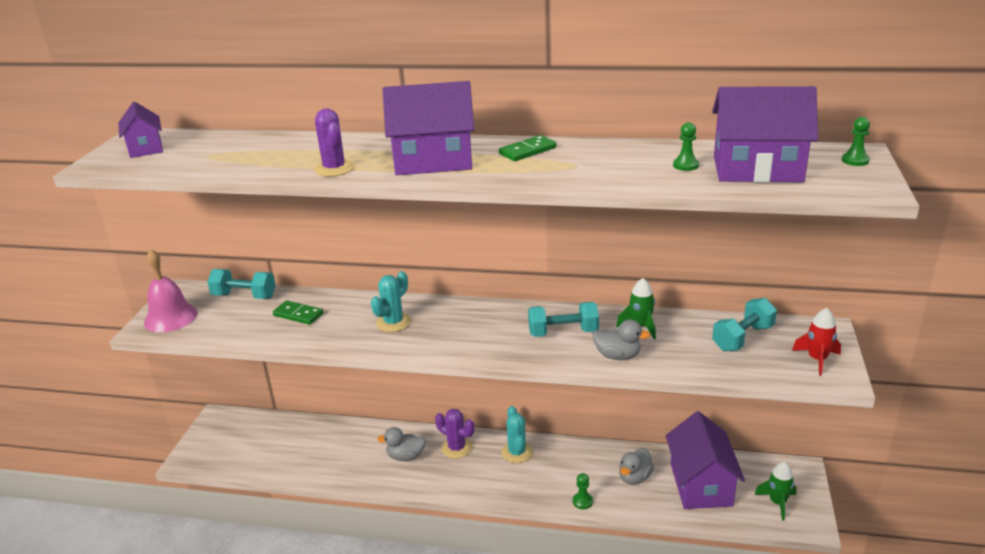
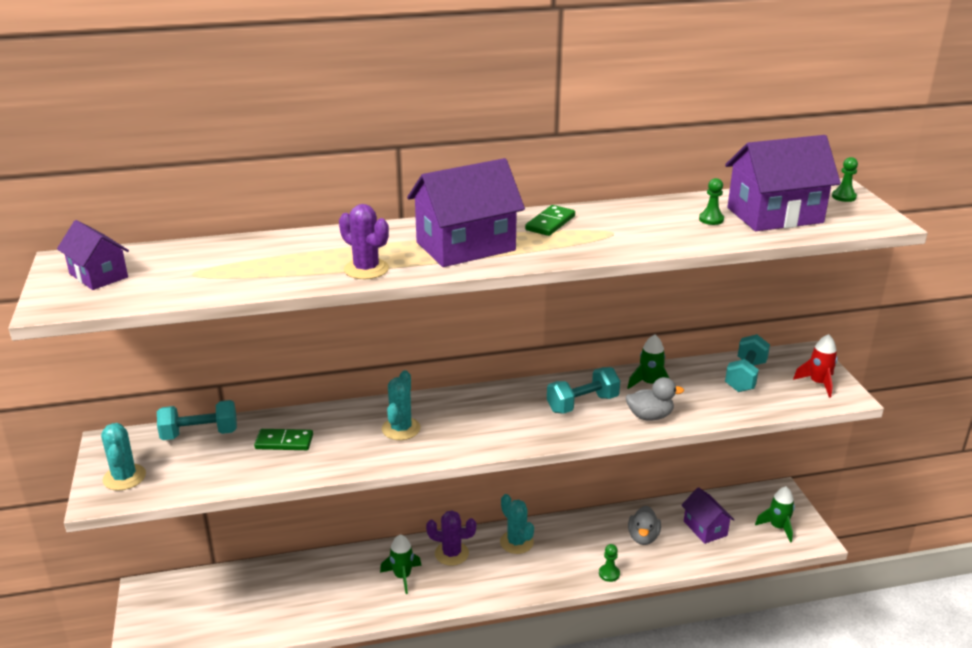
camera: 25 degrees left, 0 degrees up
pink bell [144,249,198,332] -> turquoise cactus [101,423,146,491]
grey duck [377,427,426,461] -> green rocket [380,534,422,594]
purple house [666,411,745,509] -> purple house [681,487,735,544], size x0.58

